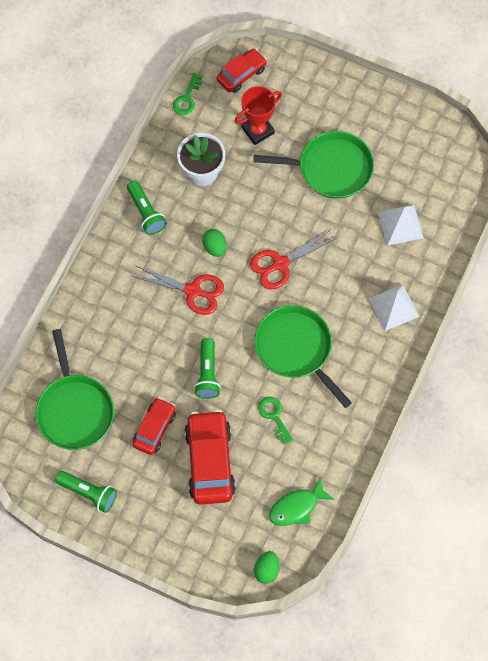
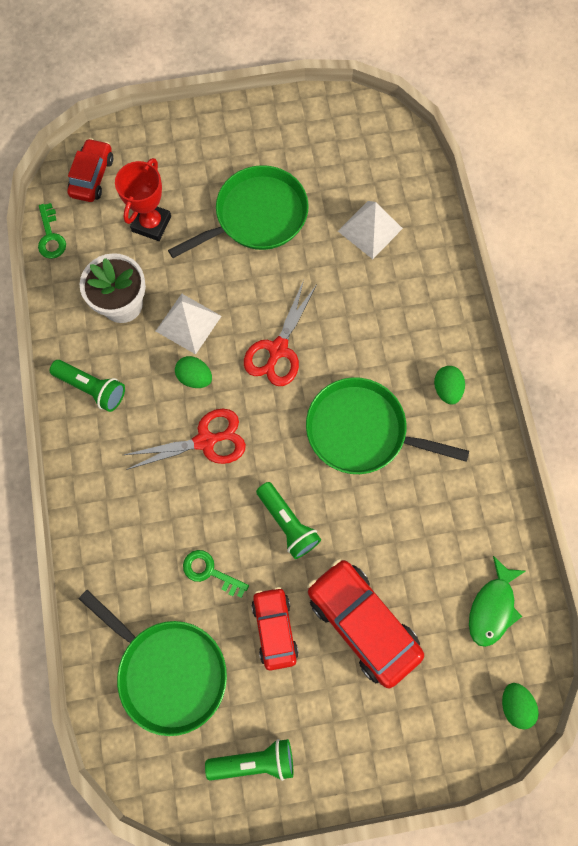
camera: 35 degrees left, 5 degrees up
green key [258,397,293,445] -> green key moved to [183,550,249,598]
white pyramid [368,284,419,331] -> white pyramid moved to [156,294,222,354]
none -> green egg [434,366,465,405]

